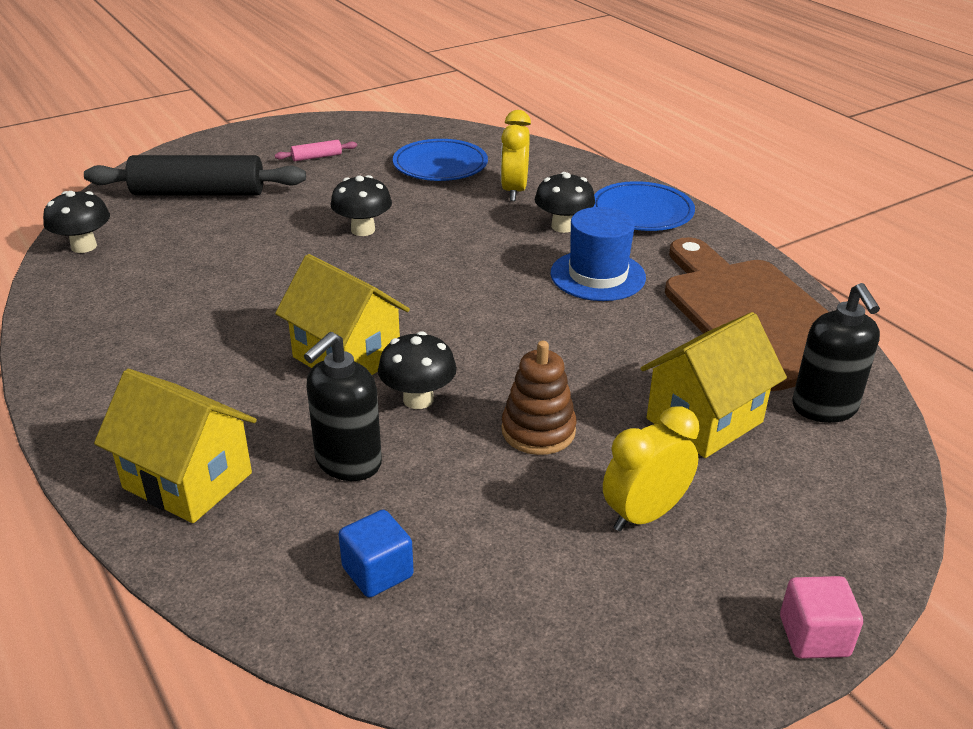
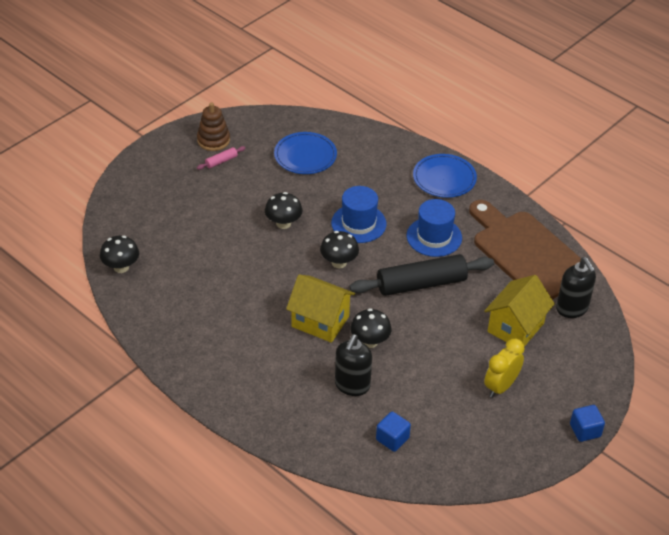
camera: 15 degrees left, 10 degrees up
black rolling pin [84,155,306,196] -> black rolling pin moved to [349,254,494,296]
yellow house [94,369,257,523] -> none
yellow clock [501,110,531,201] -> none
brown stacking toy [501,341,576,455] -> brown stacking toy moved to [197,103,230,151]
black mushroom [535,172,595,233] -> black mushroom moved to [320,231,359,268]
pink cube [780,576,863,659] -> blue cube [570,405,605,442]
none -> blue hat [331,186,387,243]

